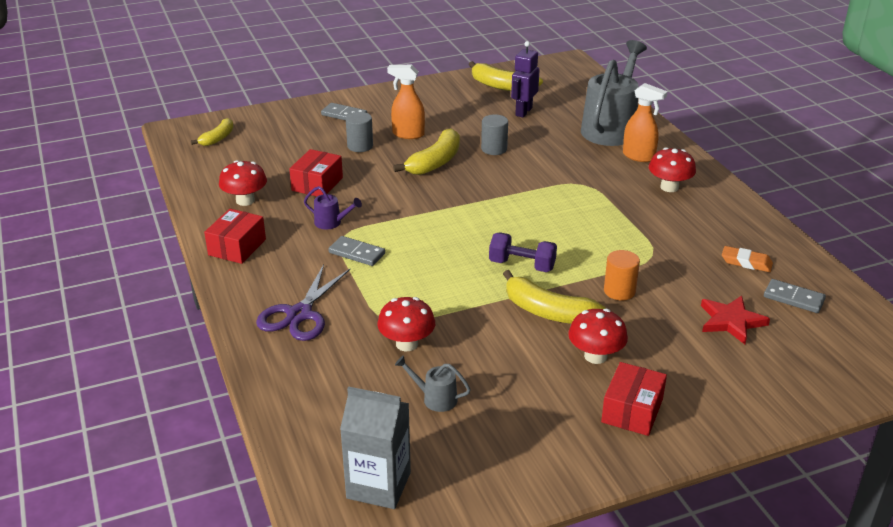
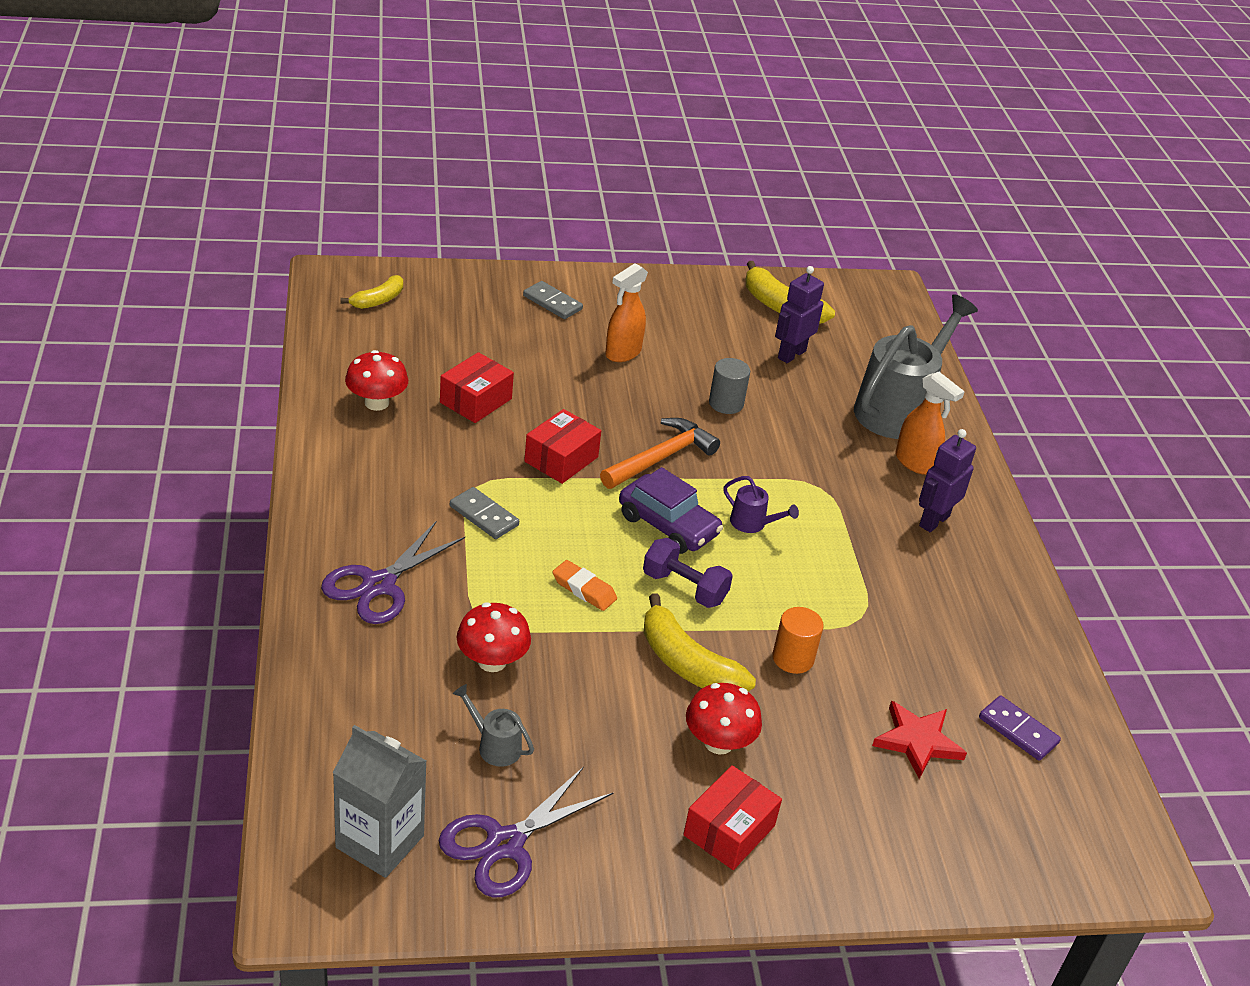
camera: 10 degrees right, 5 degrees up
red box [204,209,266,264] -> red box moved to [524,409,601,484]
purple watering can [304,186,362,229] -> purple watering can moved to [723,476,799,533]
grey cylinder [346,112,373,152] -> none
orange spray bottle [387,65,425,139] -> orange spray bottle turned 75 degrees counterclockwise [605,263,648,362]
yellow banana [393,128,460,175] -> none
red mushroom [649,147,696,192] -> purple robot [919,429,976,532]
orange eraser [722,246,773,272] -> orange eraser moved to [553,560,617,611]
grey domino [764,279,826,313] -> purple domino [979,695,1061,761]
none -> purple scissors [439,767,614,897]
none -> orange hammer [600,418,720,489]
none -> purple car [619,467,723,554]

